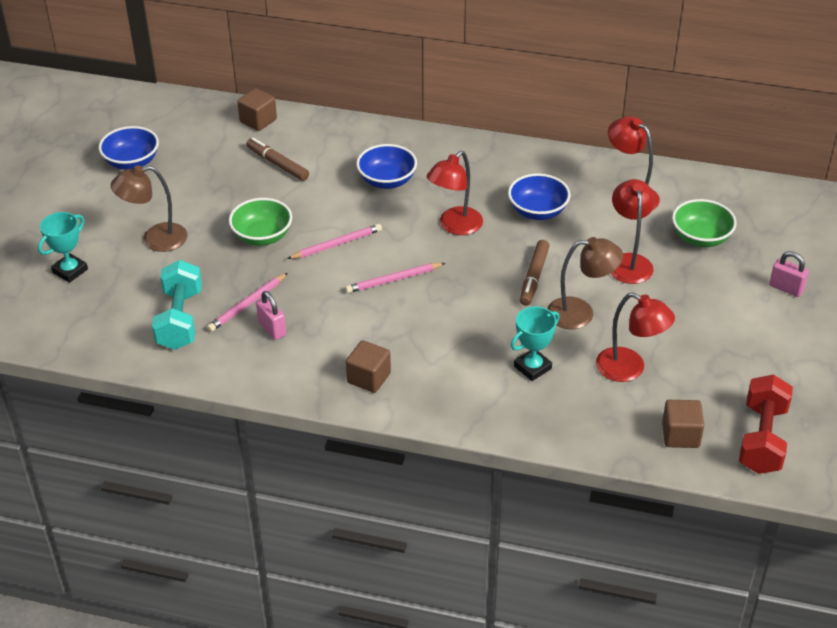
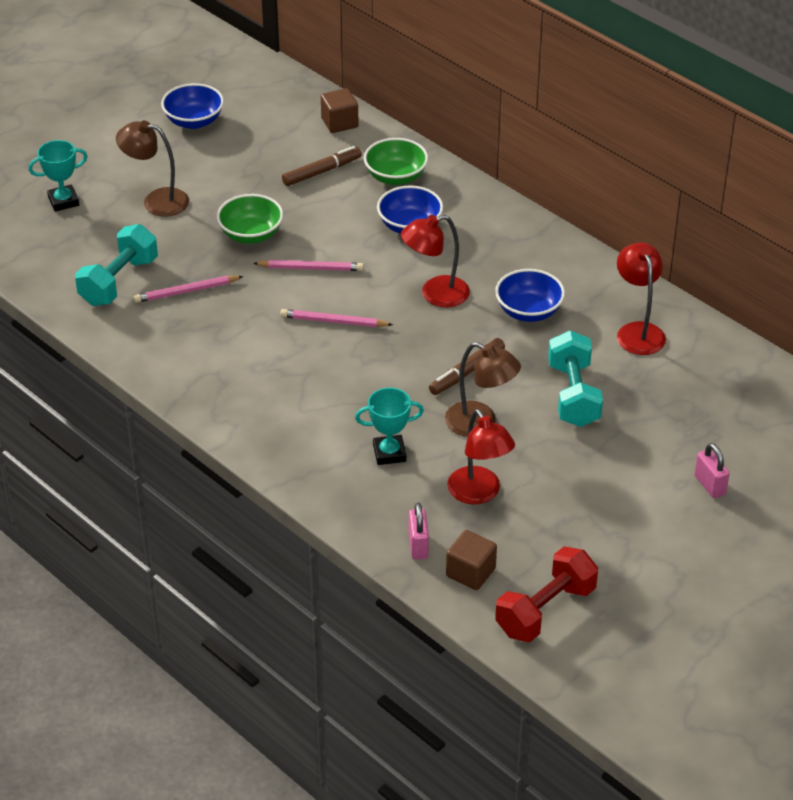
camera: 30 degrees right, 0 degrees up
brown marker [246,138,309,181] -> brown marker turned 75 degrees clockwise [282,146,362,186]
pink padlock [256,291,286,340] -> pink padlock moved to [409,503,429,560]
brown cube [346,340,391,393] -> none
red lamp [610,179,655,284] -> turquoise dumbbell [548,330,603,427]
green bowl [672,199,737,247] -> green bowl moved to [364,138,428,185]

